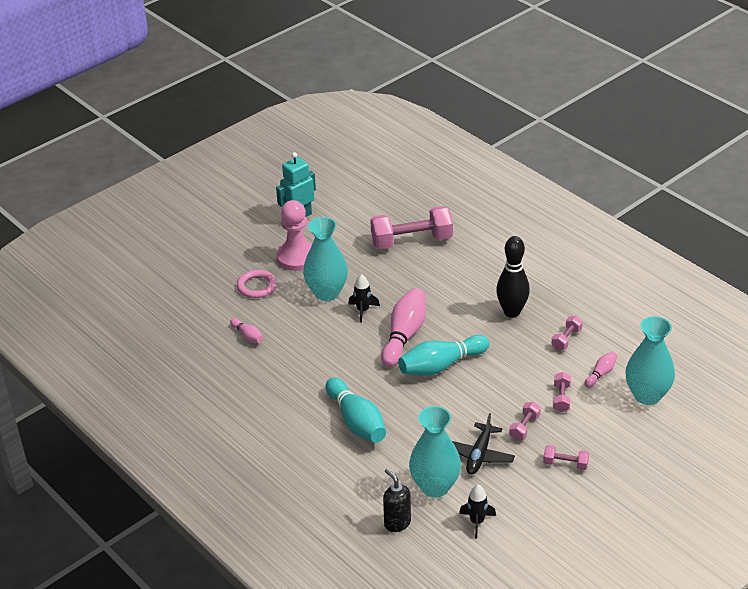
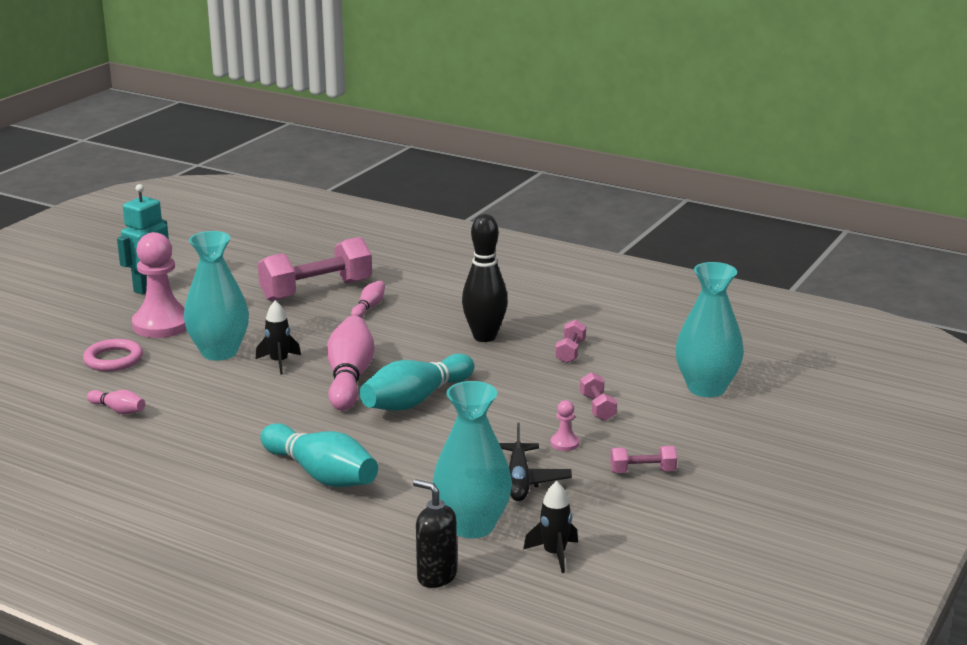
camera: 20 degrees left, 15 degrees down
pink dumbbell [509,402,541,440] -> pink pawn [551,400,579,451]
pink bowling pin [585,352,617,388] -> pink bowling pin moved to [351,281,385,318]

